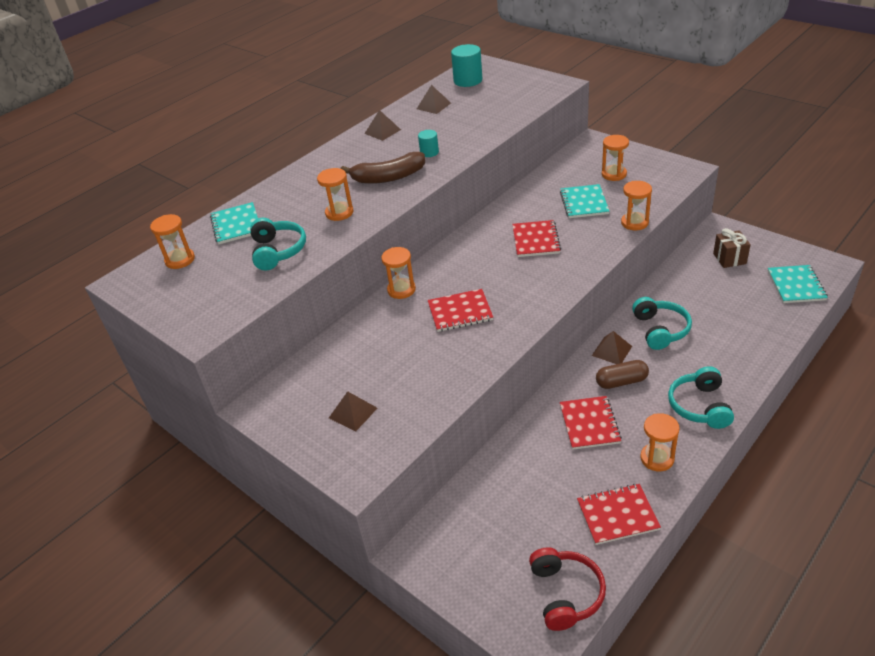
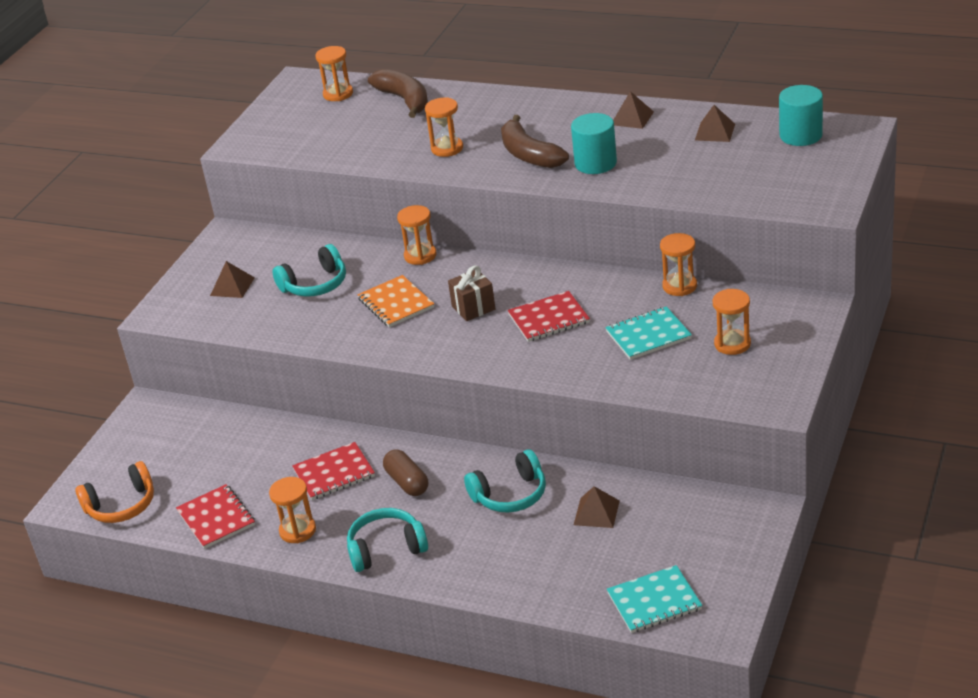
camera: 70 degrees right, 5 degrees down
turquoise notebook [210,202,258,244] -> brown banana [368,69,428,118]
turquoise headphones [250,218,306,271] -> turquoise headphones moved to [273,244,346,297]
turquoise cylinder [418,130,439,157] -> turquoise cylinder [571,113,617,174], size x1.75
red notebook [428,289,493,332] -> orange notebook [358,275,434,327]
red headphones [529,547,606,631] -> orange headphones [75,461,154,523]
brown pyramid [592,331,632,364] -> brown pyramid moved to [574,486,620,528]
orange hourglass [621,181,652,230] -> orange hourglass moved to [660,233,697,296]
brown gift [713,228,751,268] -> brown gift moved to [448,265,495,321]

